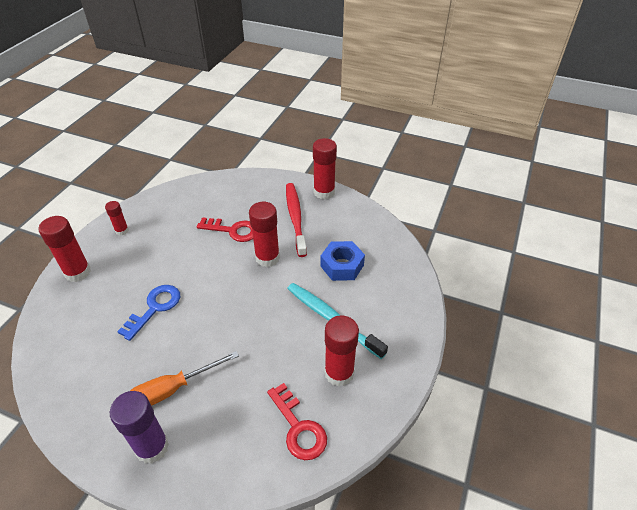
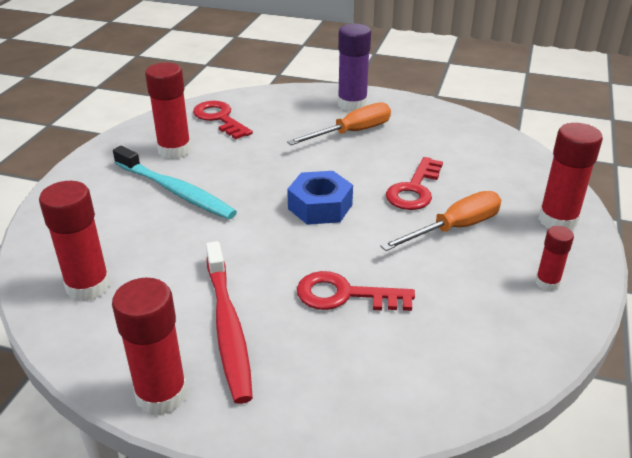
camera: 175 degrees right, 10 degrees down
blue key [117,285,180,341] -> red key [386,157,443,210]
red glue stick [249,202,280,267] -> red glue stick moved to [39,181,110,301]
blue nut [321,241,365,281] -> blue nut moved to [287,171,353,225]
none -> orange screwdriver [380,191,501,251]

